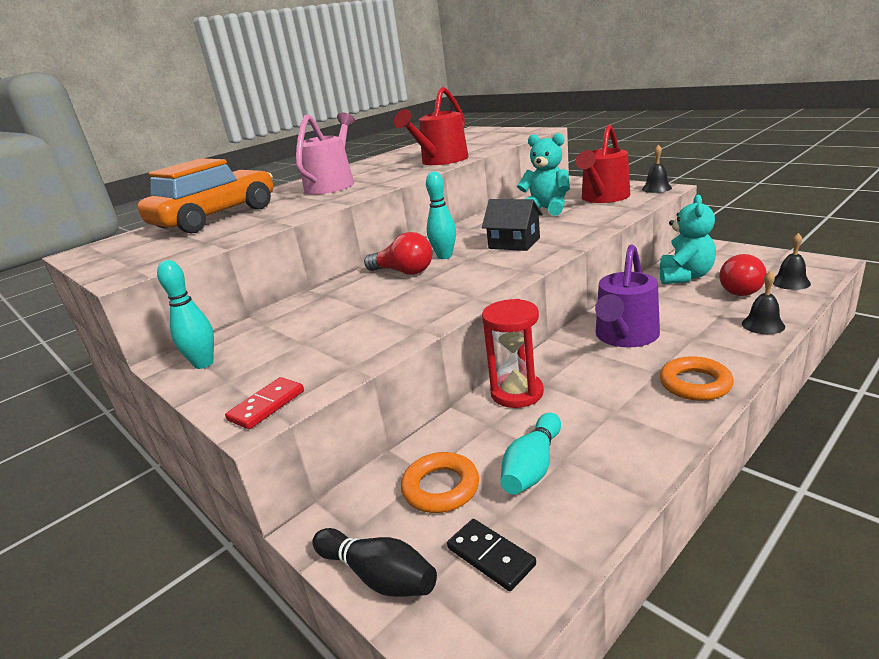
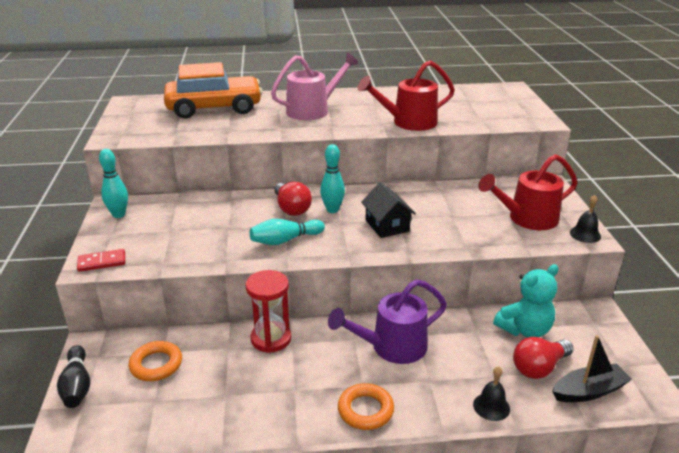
camera: 35 degrees right, 5 degrees up
black domino [447,519,536,591] -> none
turquoise bowling pin [500,413,561,494] -> turquoise bowling pin moved to [250,219,325,245]
turquoise teddy bear [517,133,570,216] -> none
black bell [773,233,811,290] -> black boat [552,335,632,402]

